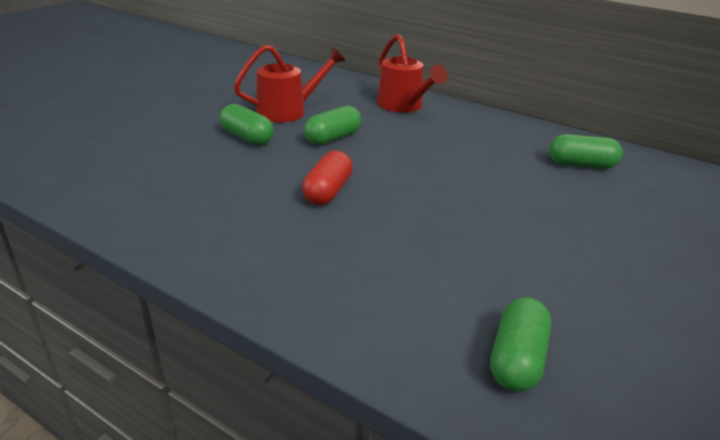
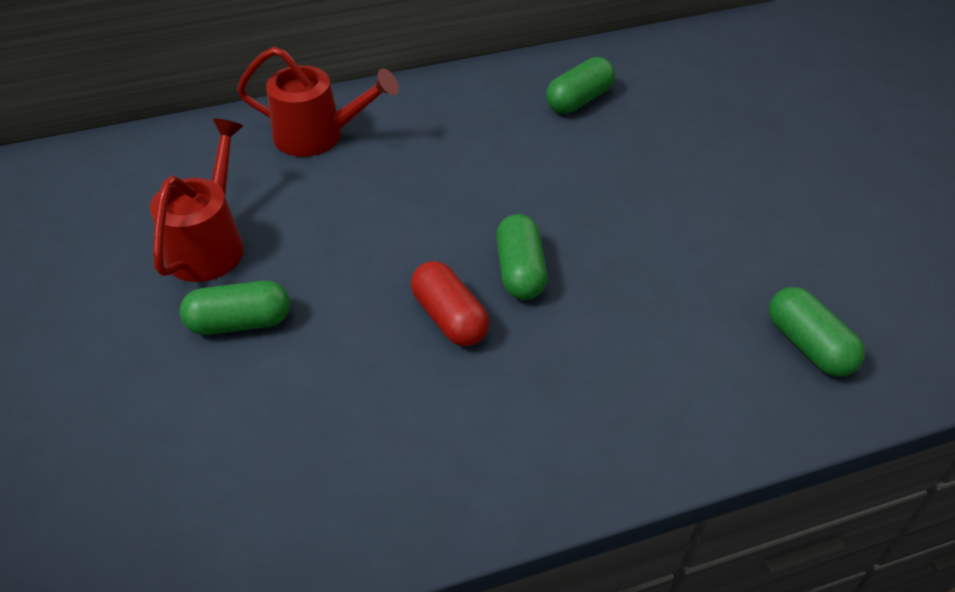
camera: 50 degrees left, 15 degrees up
green capsule [304,106,361,145] -> green capsule moved to [496,214,548,300]

